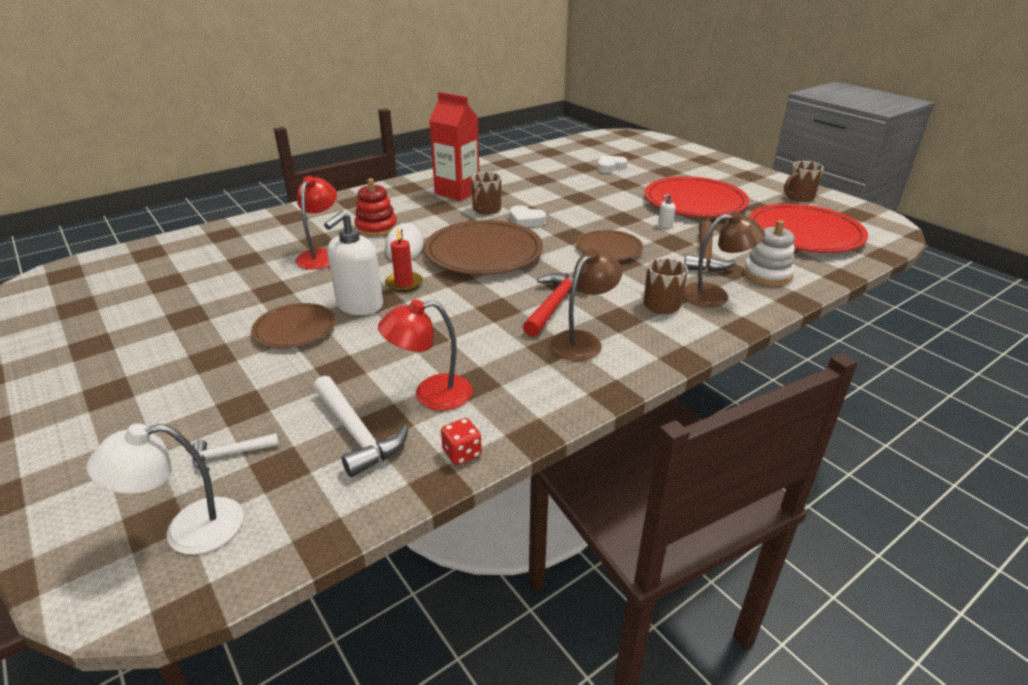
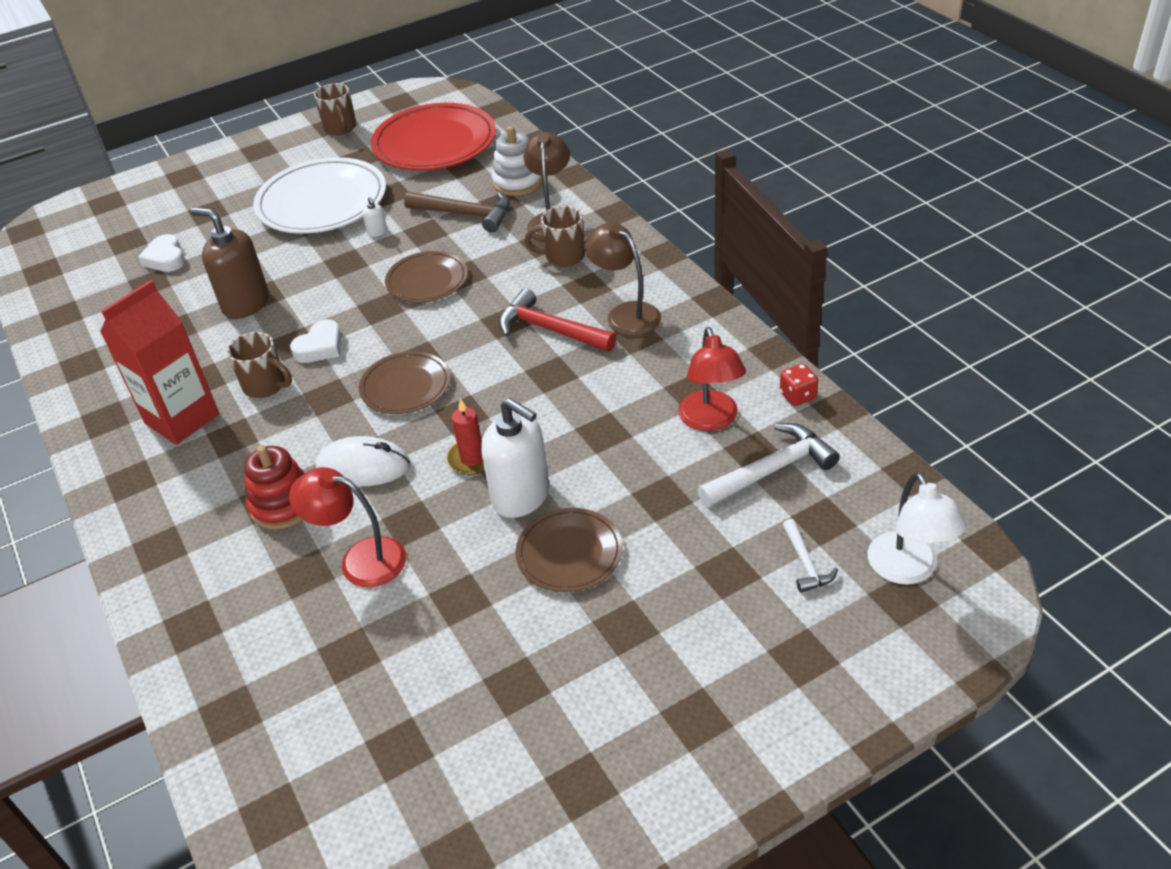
camera: 80 degrees left, 10 degrees up
brown plate [424,220,543,275] -> brown plate [359,351,450,414], size x0.57
red plate [644,176,749,217] -> white plate [253,157,386,234]
none -> brown soap dispenser [190,207,269,319]

